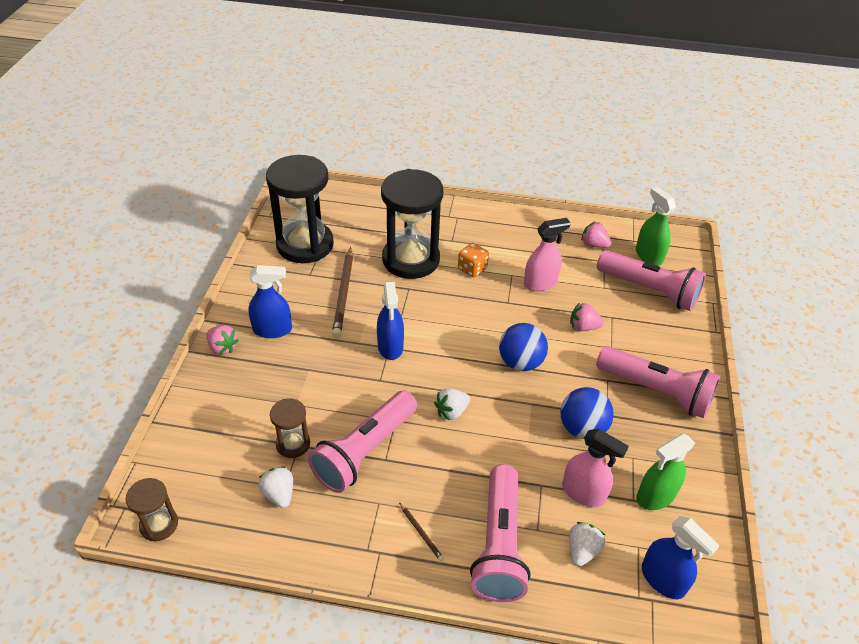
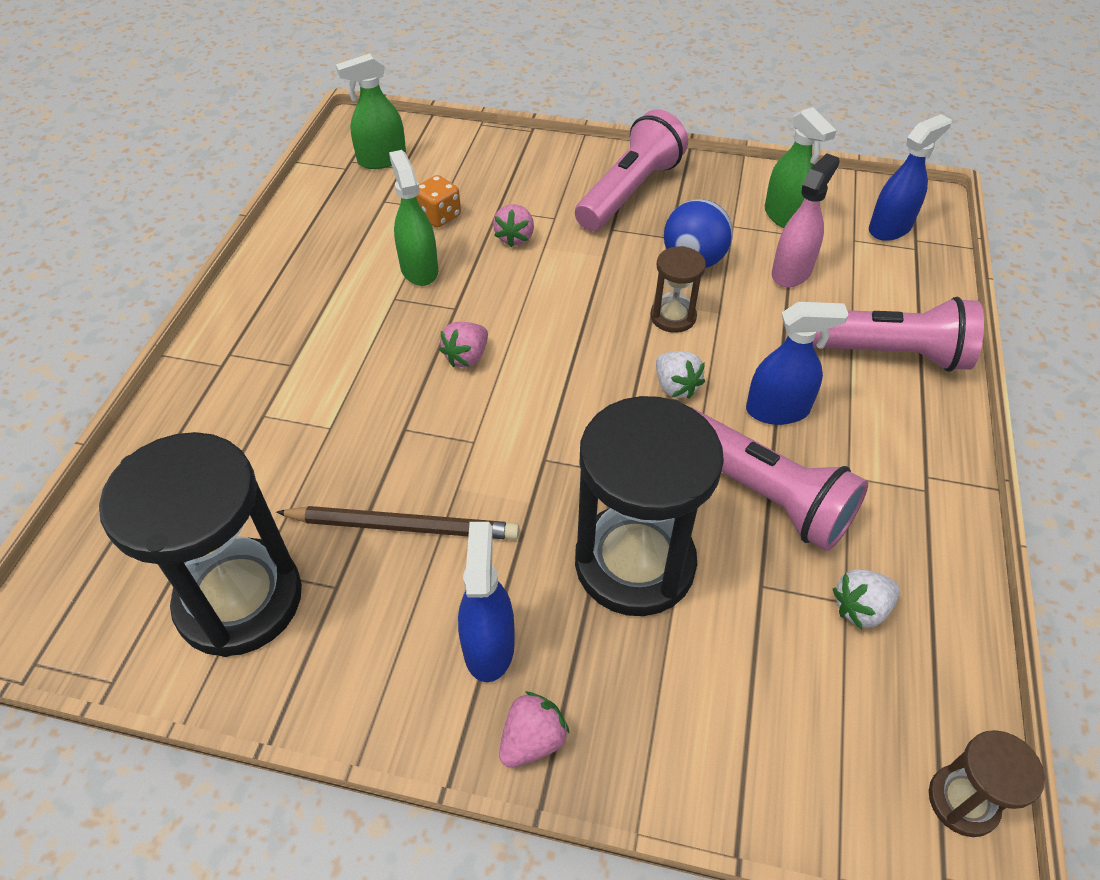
camera: 85 degrees left, 5 degrees up
brown hourglass [270,398,310,458] -> brown hourglass moved to [651,246,706,333]
blue spray bottle [377,282,404,360] -> blue spray bottle moved to [746,302,849,425]
black hourglass [381,169,443,279] -> black hourglass moved to [575,396,724,616]
brown pencil [399,502,444,561] -> none
orange dice [458,243,489,277] -> orange dice moved to [416,175,461,228]
blue ball [499,323,548,371] -> none
pink spray bottle [524,218,571,291] -> green spray bottle [389,150,438,286]
white strawberry [569,522,605,566] -> none
pink strawberry [581,221,611,248] -> pink strawberry moved to [439,322,488,367]
pink flashlight [597,250,706,311] -> none

